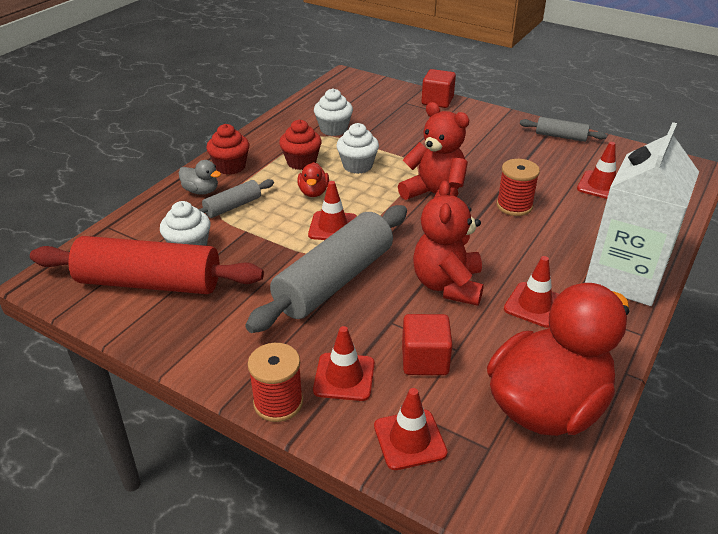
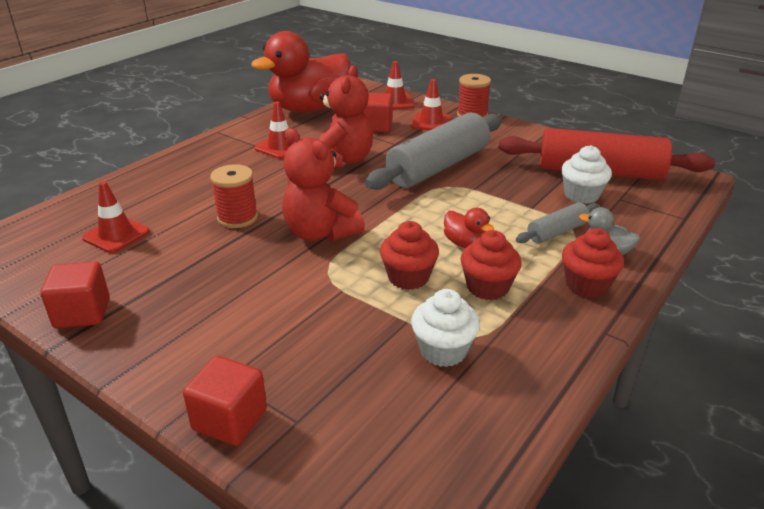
camera: 175 degrees left, 5 degrees down
red duck [298,162,329,197] -> red duck turned 135 degrees clockwise [444,208,494,248]
red traffic cone [308,181,357,240] -> none
white cupcake [337,123,379,174] -> red cupcake [380,221,439,290]
grey rolling pin [520,117,607,142] -> red cube [41,261,110,328]
white carton [585,122,699,306] -> none

